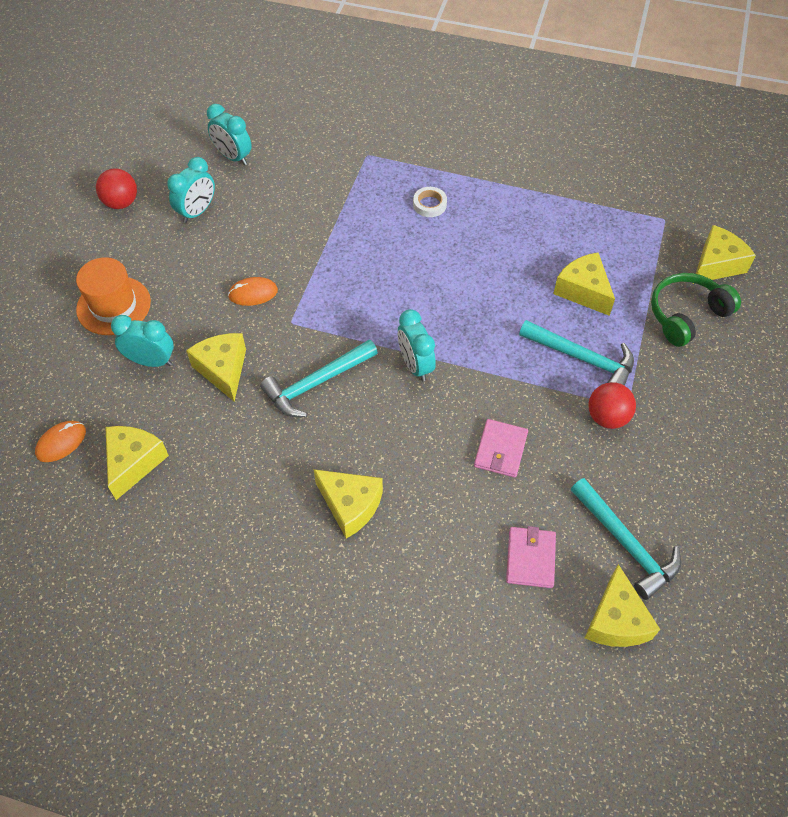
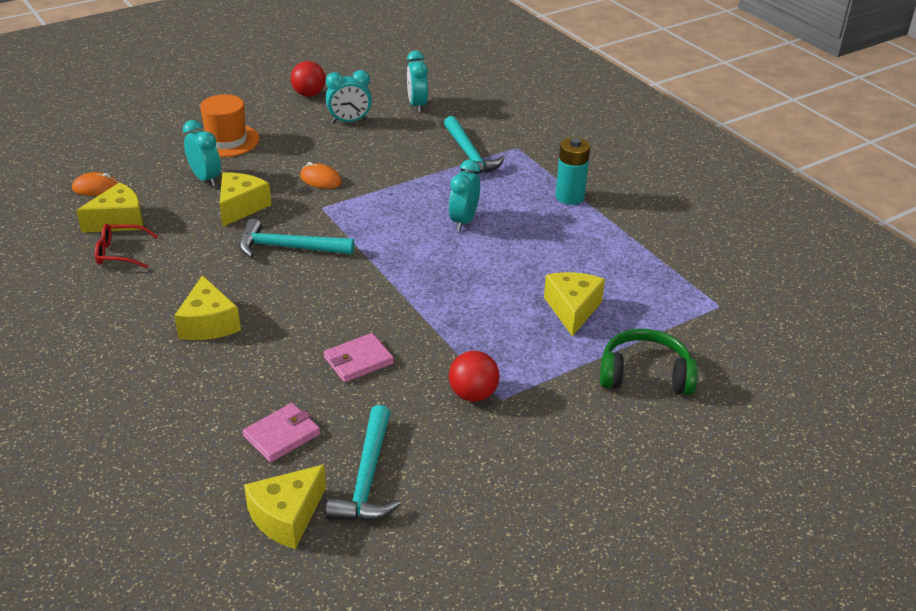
camera: 40 degrees right, 20 degrees down
turquoise clock [398,309,436,382] -> turquoise clock moved to [449,160,480,231]
white tape [413,187,447,217] -> none
turquoise hammer [519,320,634,386] -> turquoise hammer moved to [444,116,505,174]
yellow cheese [693,225,756,284] -> none
none -> red glasses [95,224,158,268]
none -> turquoise battery [556,138,590,205]

